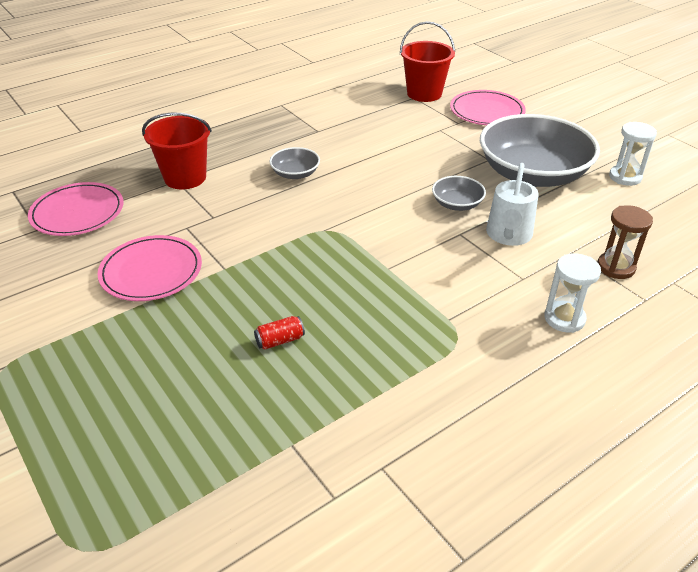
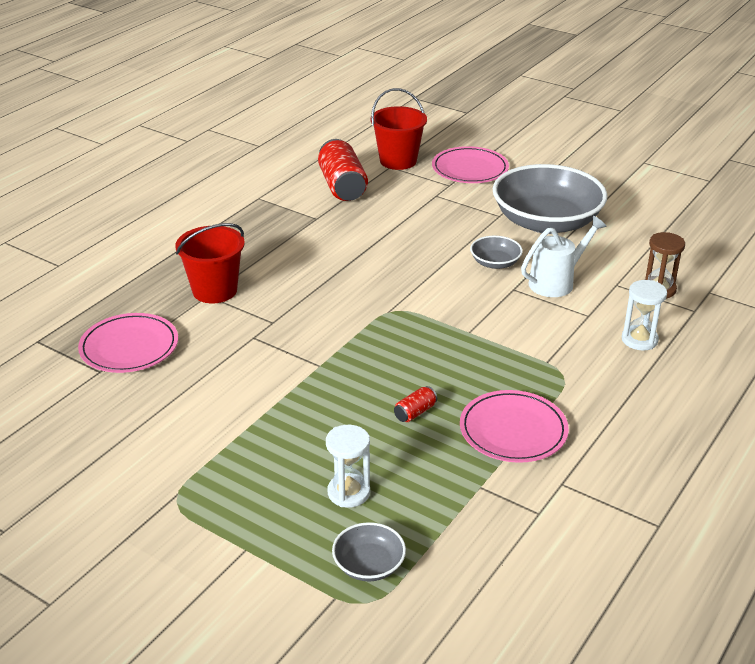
camera: 20 degrees left, 5 degrees down
pink plate [97,235,202,301] -> pink plate moved to [460,390,569,463]
grey bowl [269,147,320,179] -> grey bowl moved to [332,522,406,581]
white watering can [486,163,539,246] -> white watering can turned 120 degrees counterclockwise [521,216,607,297]
white hourglass [609,122,657,186] -> white hourglass moved to [326,425,370,508]
none -> red can [318,139,368,201]

